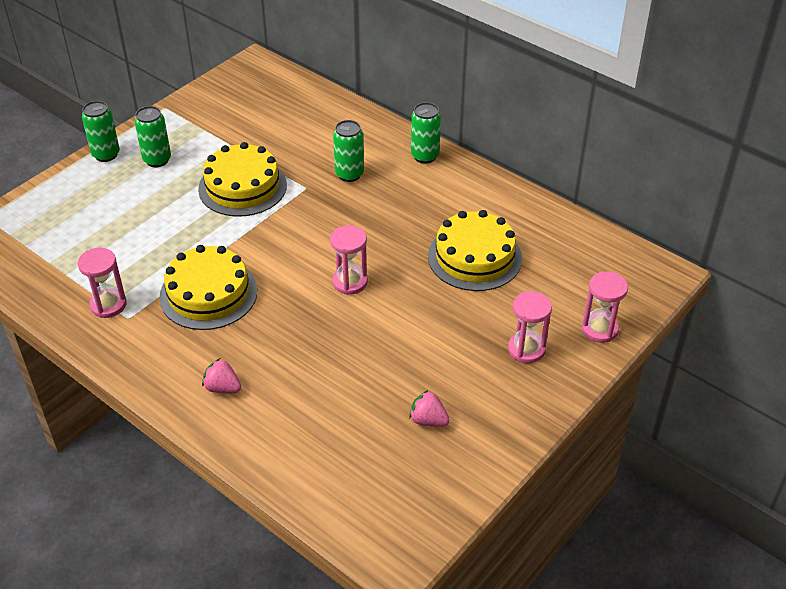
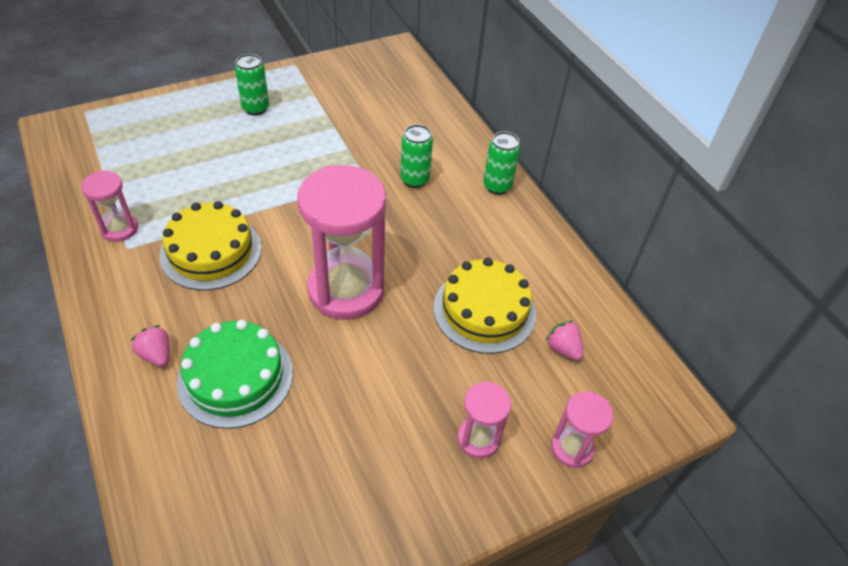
camera: 20 degrees right, 5 degrees up
green can [82,101,120,162] -> none
yellow cake [198,142,287,217] -> none
pink hourglass [330,225,368,295] -> pink hourglass [297,165,386,320], size x2.03
pink strawberry [409,390,450,427] -> pink strawberry moved to [546,321,583,360]
none -> green cake [177,320,293,429]

